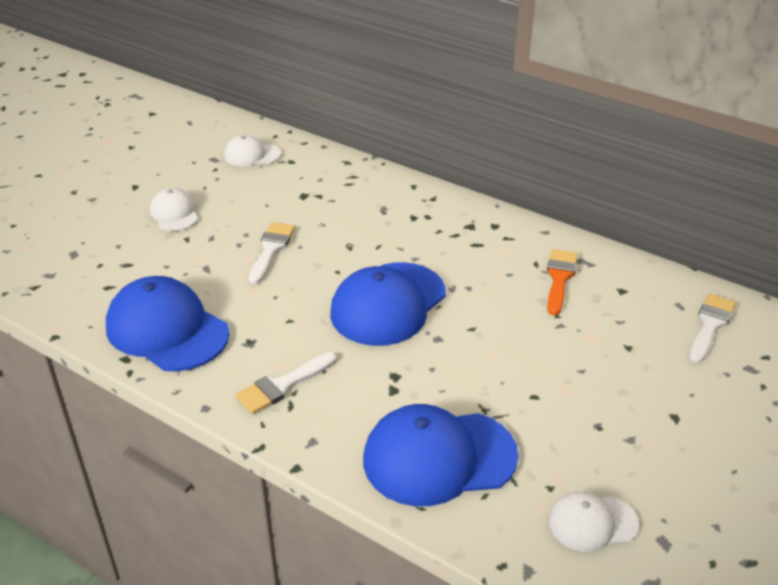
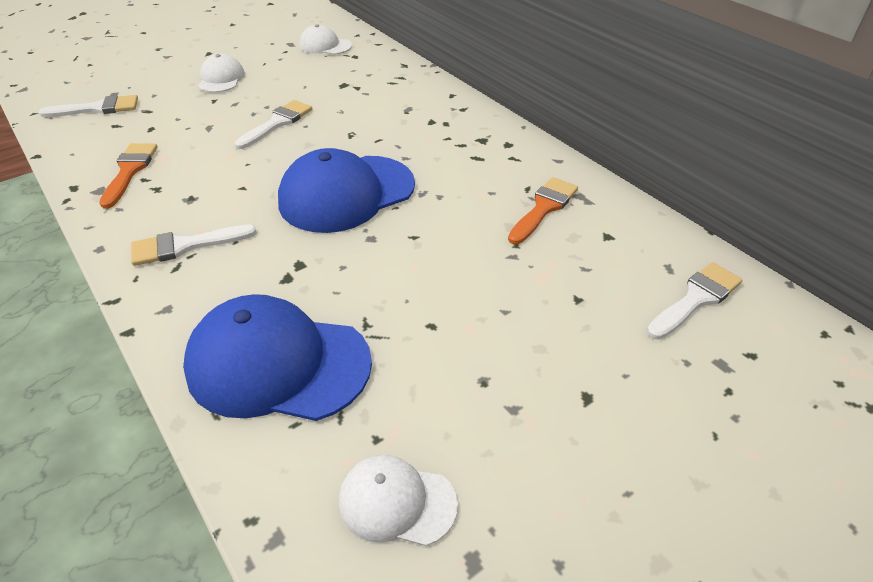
camera: 20 degrees right, 5 degrees up
blue cap [106,276,230,371] -> orange brush [99,143,158,209]
none -> white brush [39,95,138,117]

